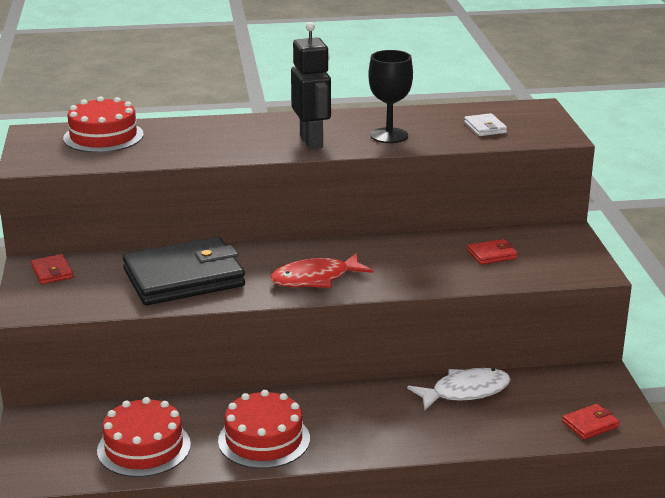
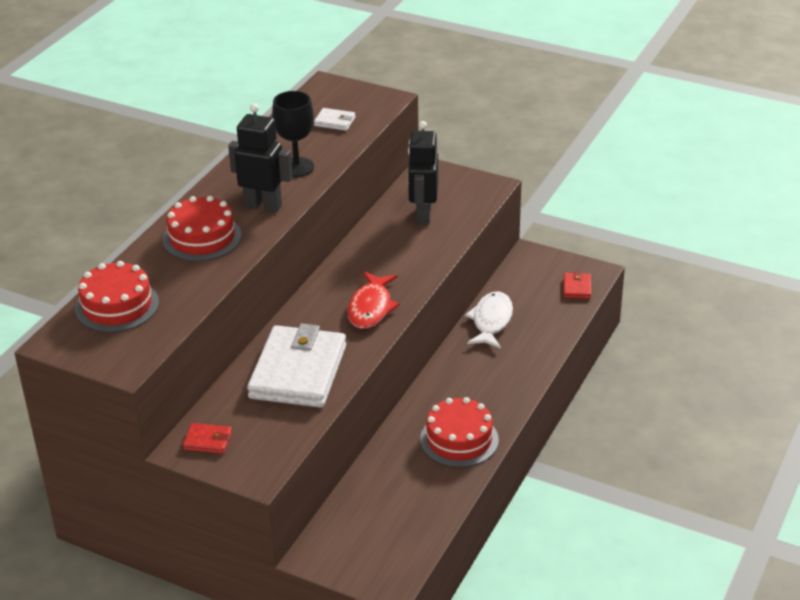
camera: 55 degrees left, 10 degrees up
red cake [97,397,191,477] -> red cake moved to [163,196,242,261]
black wallet [123,237,245,305] -> white wallet [247,324,346,408]
red wallet [467,239,518,265] -> black robot [408,121,438,225]

